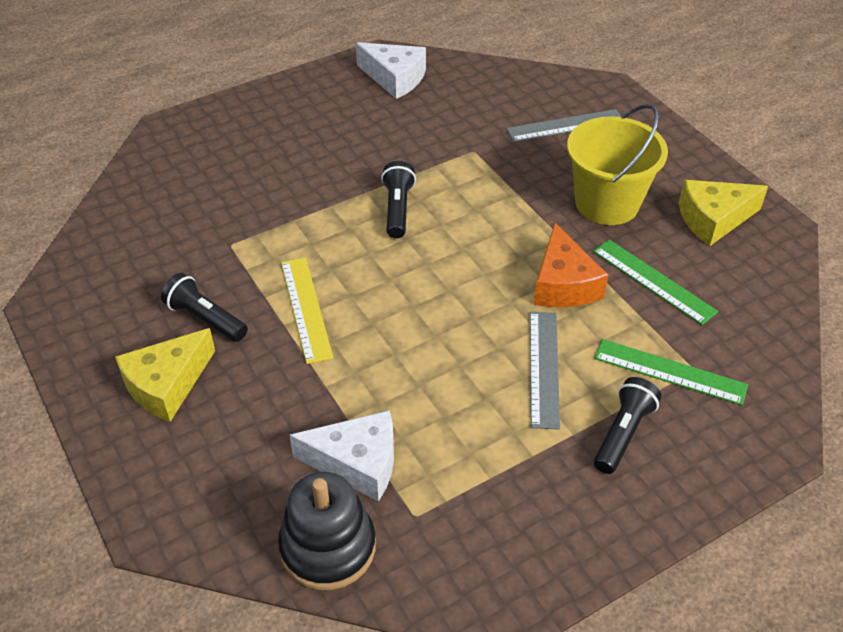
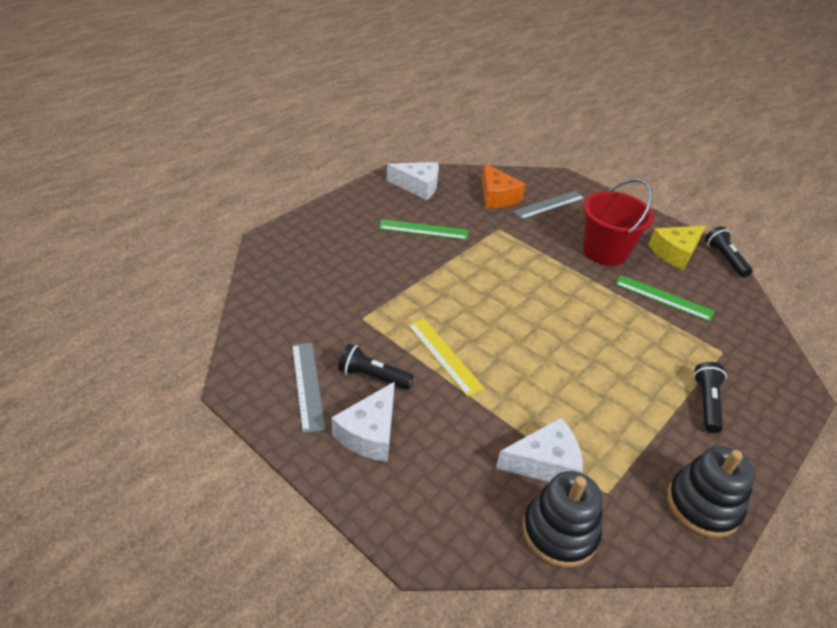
camera: 20 degrees left, 5 degrees down
yellow cheese [115,328,215,422] -> white cheese [331,382,395,462]
black flashlight [381,161,416,238] -> black flashlight moved to [705,226,752,278]
grey ruler [530,312,560,430] -> grey ruler moved to [292,343,326,433]
orange cheese [534,223,608,307] -> orange cheese moved to [482,163,526,208]
yellow bucket [567,104,668,225] -> red bucket [583,179,654,266]
green ruler [594,339,748,405] -> green ruler moved to [379,219,468,240]
none -> black stacking toy [667,446,755,538]

